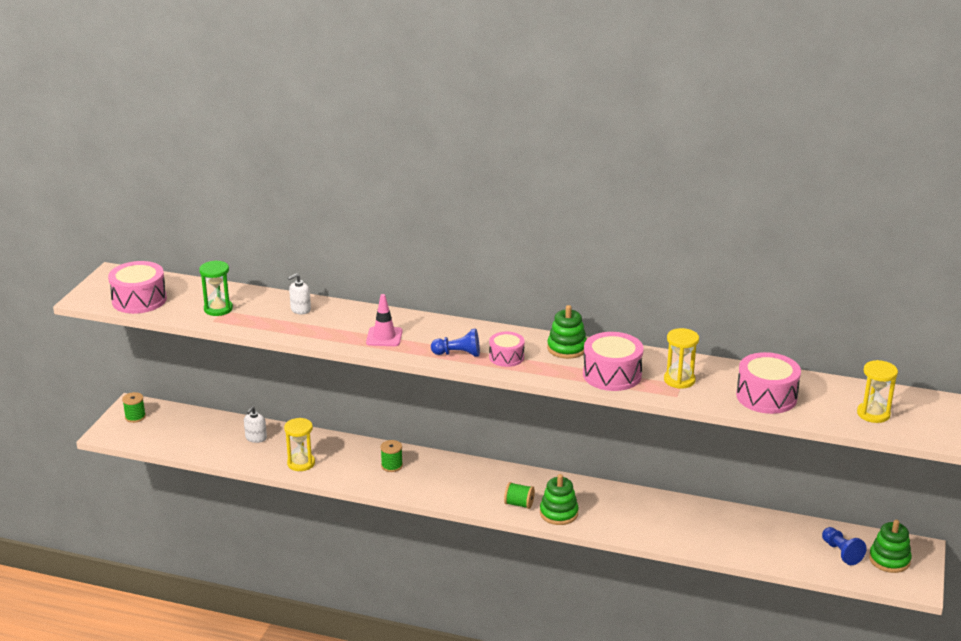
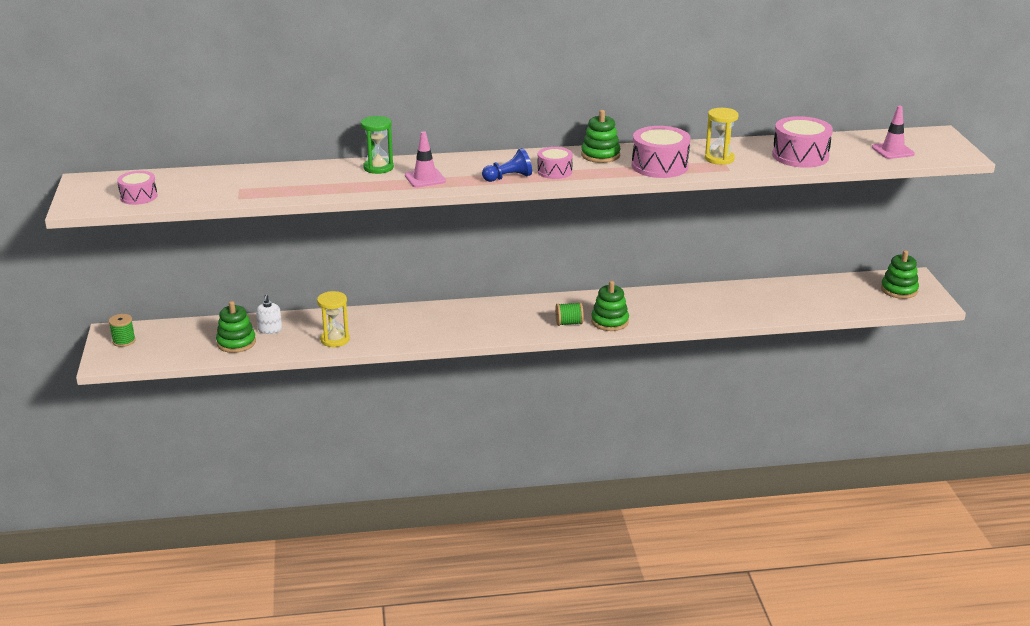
camera: 25 degrees left, 0 degrees up
pink drum [108,261,167,314] -> pink drum [117,171,158,205], size x0.61
green hourglass [199,260,233,316] -> green hourglass moved to [361,116,394,174]
white soap dispenser [288,273,311,315] -> none
green spool [380,440,403,472] -> none
blue pawn [822,527,867,565] -> none
yellow hourglass [857,360,898,423] -> pink traffic cone [872,106,915,159]
none -> green stacking toy [216,301,256,353]

